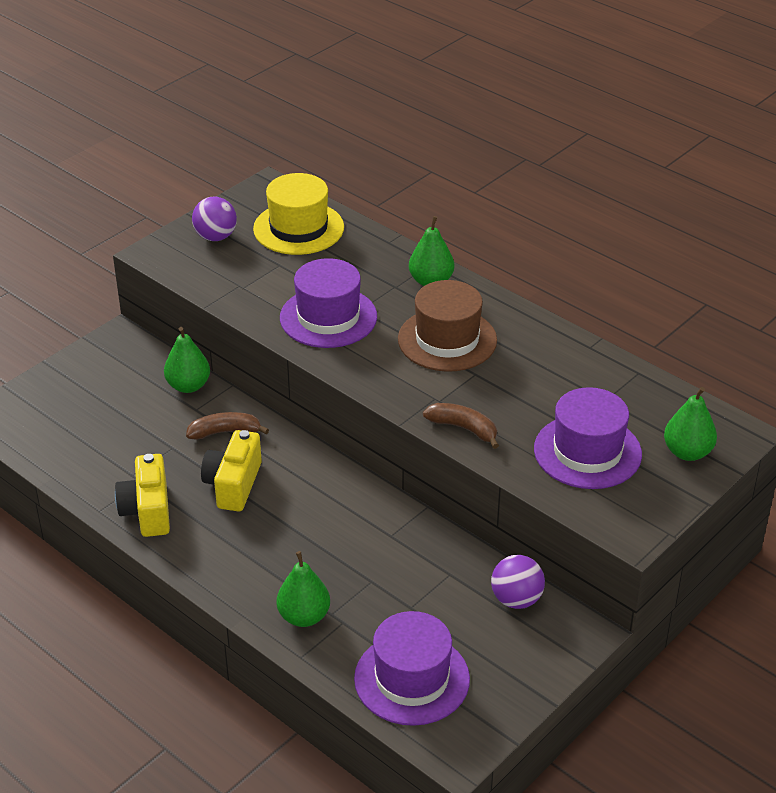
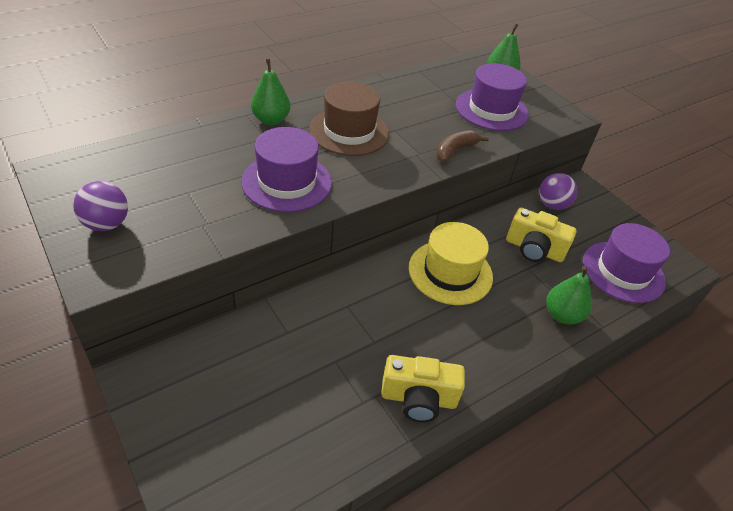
camera: 80 degrees left, 5 degrees up
green pear [164,327,210,393] -> none
brown banana [186,412,269,440] -> none
yellow camera [201,430,262,512] -> yellow camera moved to [506,208,577,262]
yellow hat [253,173,344,255] -> yellow hat moved to [409,222,493,305]

